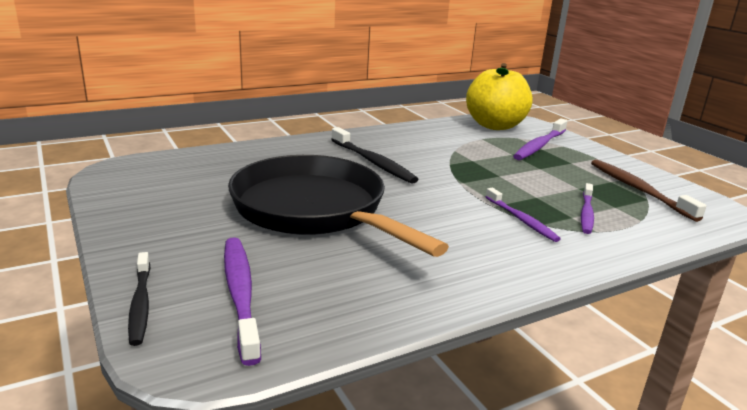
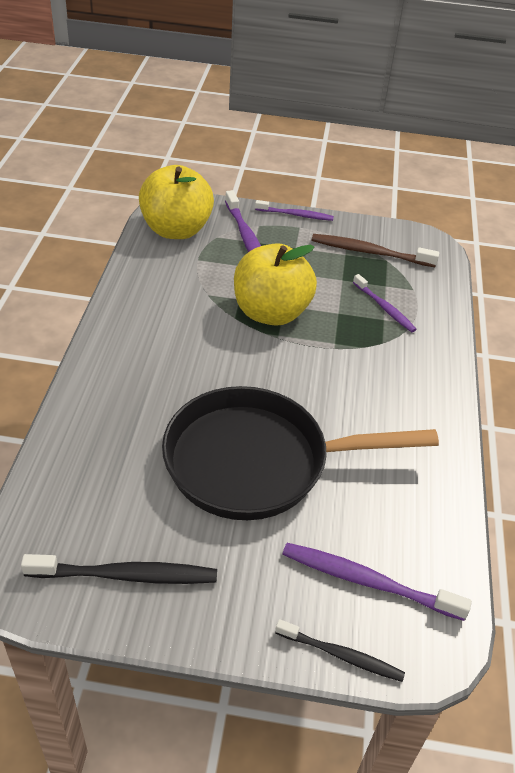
camera: 55 degrees left, 20 degrees up
black toothbrush [331,127,418,184] -> black toothbrush moved to [21,554,217,584]
purple toothbrush [486,188,561,242] -> purple toothbrush moved to [255,200,334,221]
none -> yellow apple [234,243,317,326]

